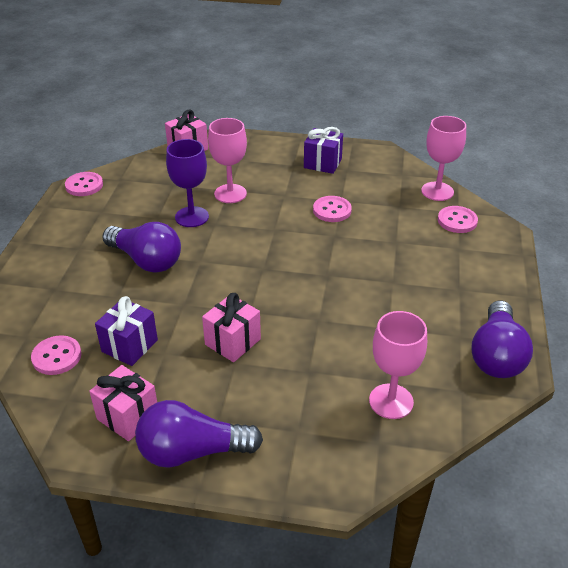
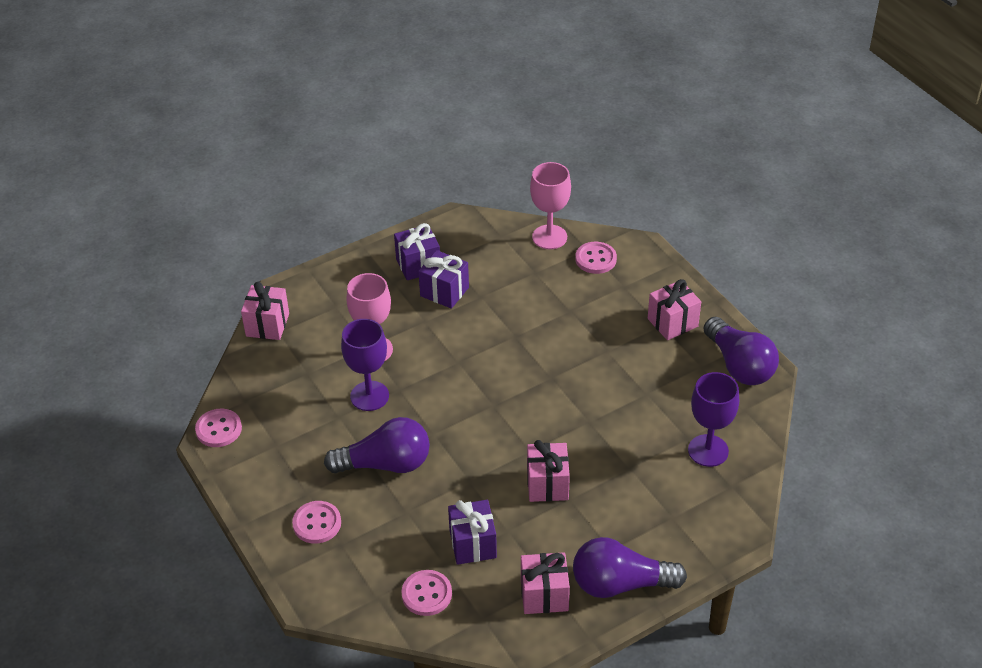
camera: 40 degrees left, 5 degrees up
purple light bulb [135,400,263,468] -> purple light bulb turned 45 degrees clockwise [573,537,687,598]
pink button [313,196,352,222] -> pink button moved to [292,501,341,544]
pink goblet [369,311,427,419] -> purple goblet [688,372,739,467]
none -> purple gift [418,250,469,309]
none -> pink gift [648,279,701,340]

